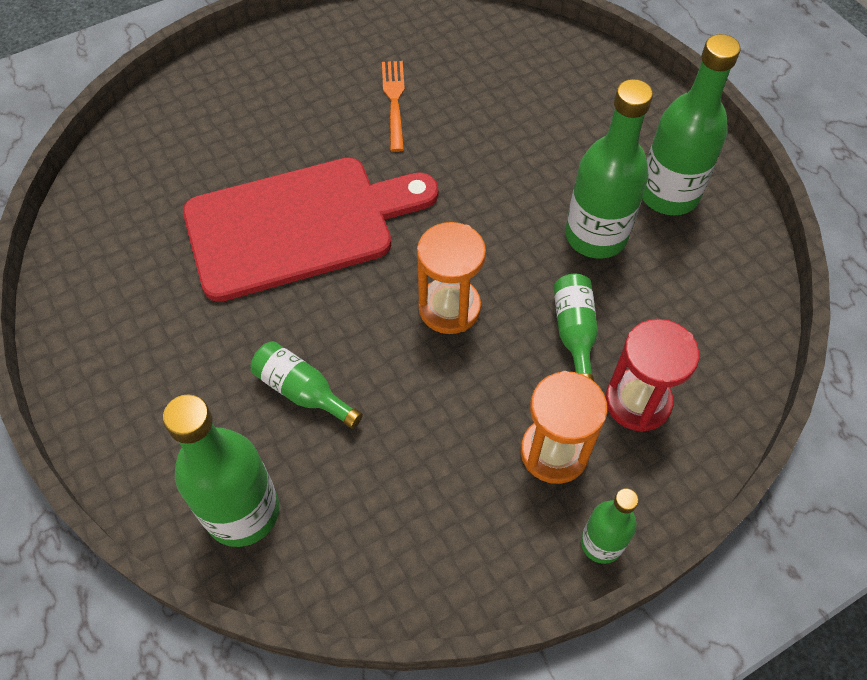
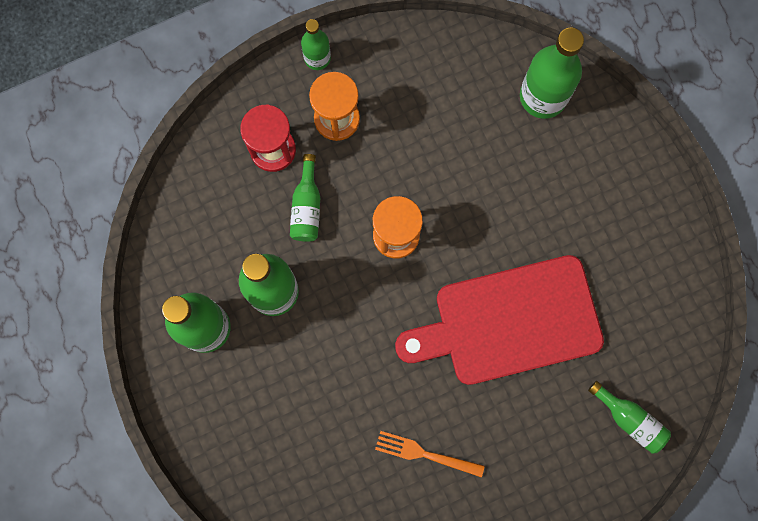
camera: 175 degrees left, 20 degrees up
green bottle [251,341,363,429] -> green bottle moved to [588,381,671,454]
orange fork [382,61,405,152] -> orange fork turned 105 degrees clockwise [375,431,485,478]

